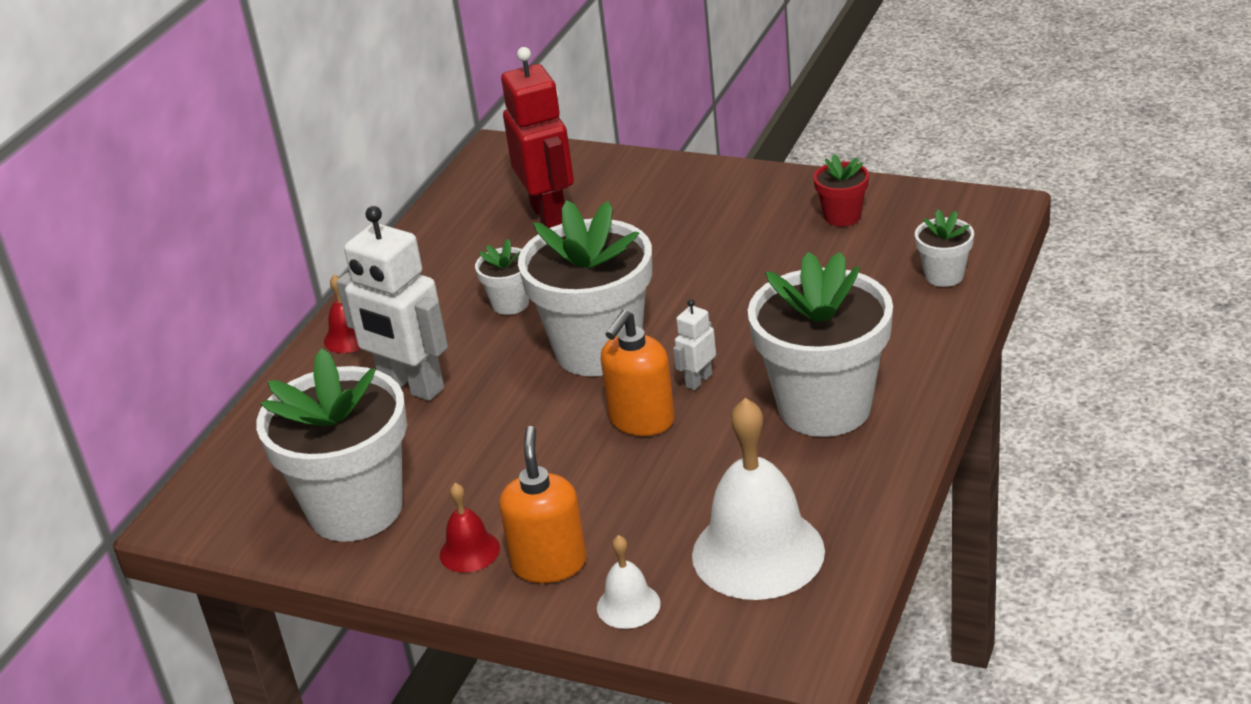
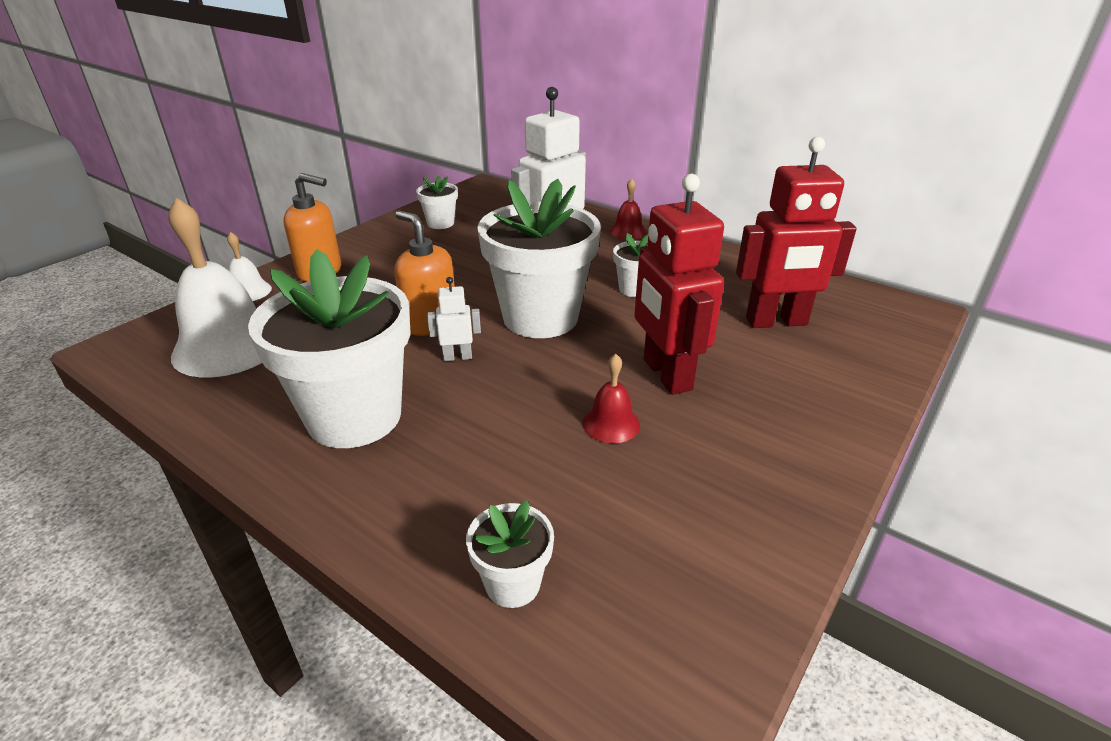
camera: 100 degrees right, 0 degrees up
white flower pot [256,348,407,542] -> white flower pot [416,176,458,229], size x0.45
red bell [440,483,500,573] -> red bell moved to [583,354,640,443]
white robot [673,299,716,390] -> white robot turned 60 degrees counterclockwise [427,277,481,361]
red flower pot [813,154,869,226] -> none
none -> red robot [634,174,724,395]

